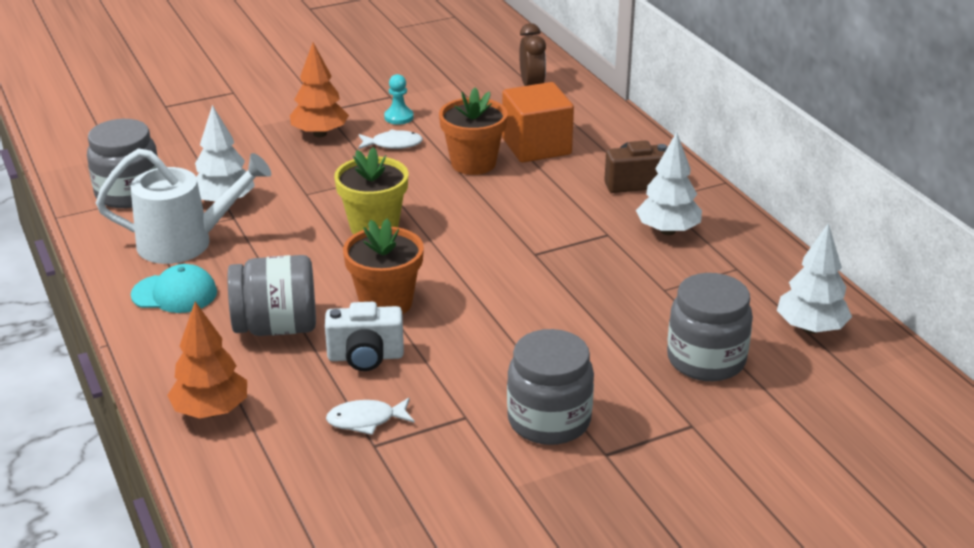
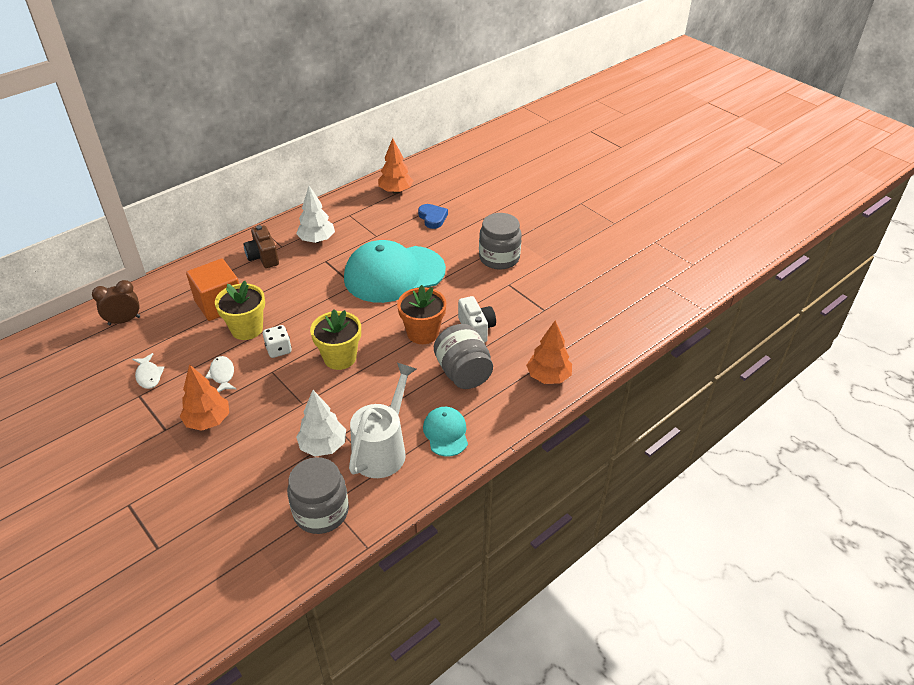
camera: 105 degrees left, 10 degrees up
white watering can [96,148,271,264] -> white watering can turned 45 degrees clockwise [349,363,416,478]
white fish [326,398,414,435] -> white fish moved to [132,353,165,389]
turquoise pawn [384,74,414,125] -> none
orange flower pot [439,88,508,175] -> yellow flower pot [215,281,265,340]
grey jar [667,273,753,381] -> blue heart [418,204,448,229]
white tree [777,223,852,334] -> orange tree [378,138,413,194]
none -> white dice [263,325,292,358]
none -> turquoise cap [344,240,446,303]

